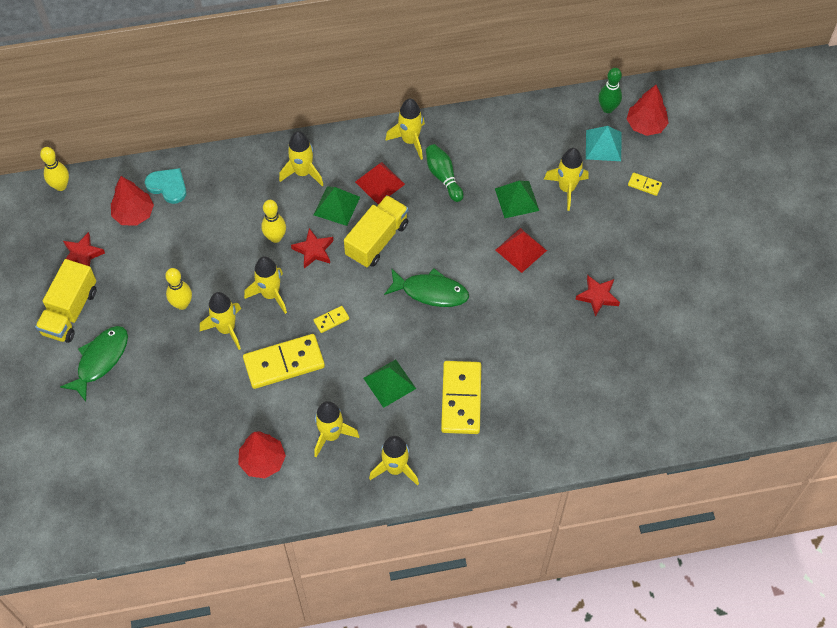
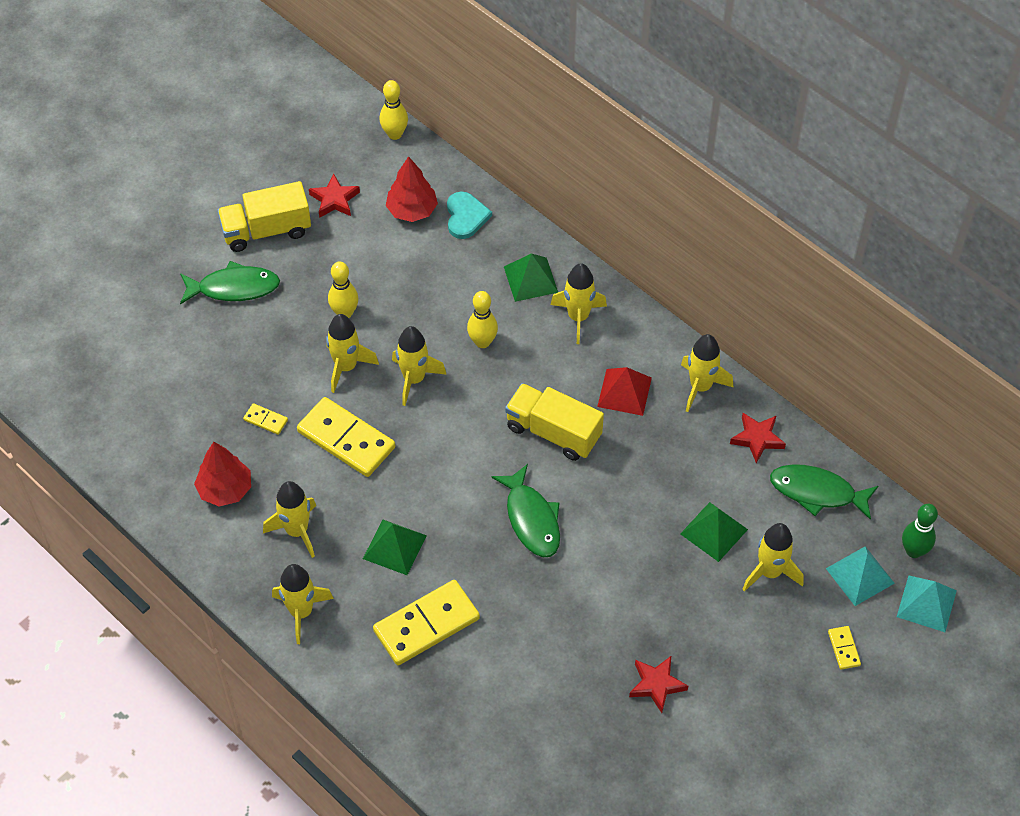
camera: 55 degrees right, 5 degrees down
red star [291,228,334,269] -> red star moved to [730,413,786,463]
green pyramid [314,186,360,226] -> green pyramid moved to [504,253,558,302]
yellow domino [314,306,349,333] -> yellow domino moved to [243,403,288,435]
yellow truck [344,195,408,268] -> yellow truck turned 150 degrees counterclockwise [505,383,604,461]
green bowling pin [426,144,464,202] -> none
red pyramid [496,228,547,273] -> none
red tree [627,85,669,136] -> turquoise pyramid [897,575,957,632]
none -> green fish [770,464,878,520]

